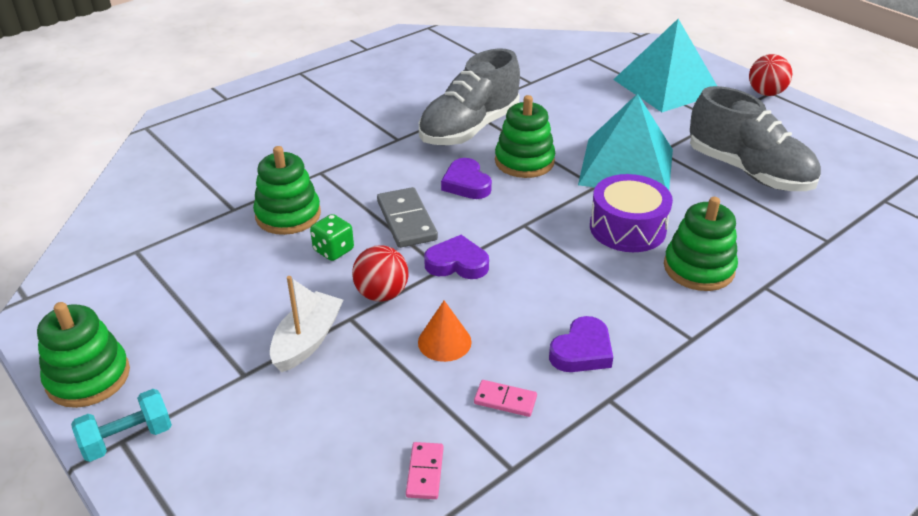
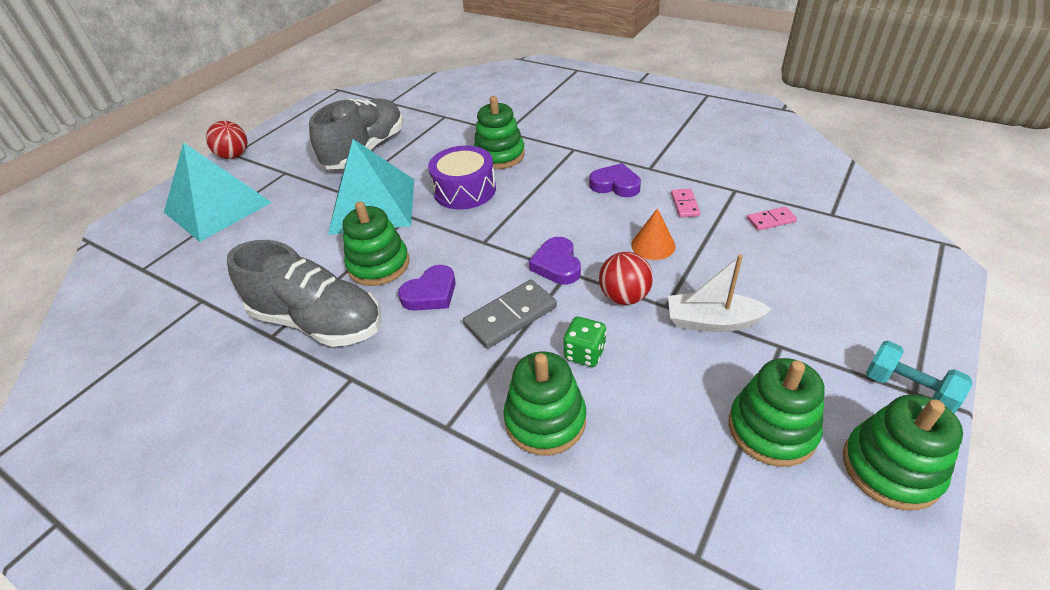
camera: 105 degrees left, 5 degrees up
none -> green stacking toy [729,358,825,467]

